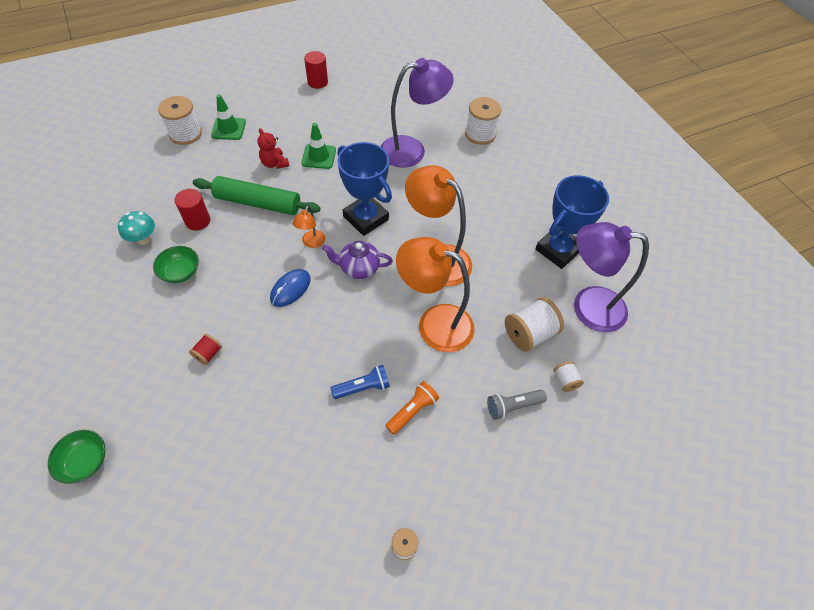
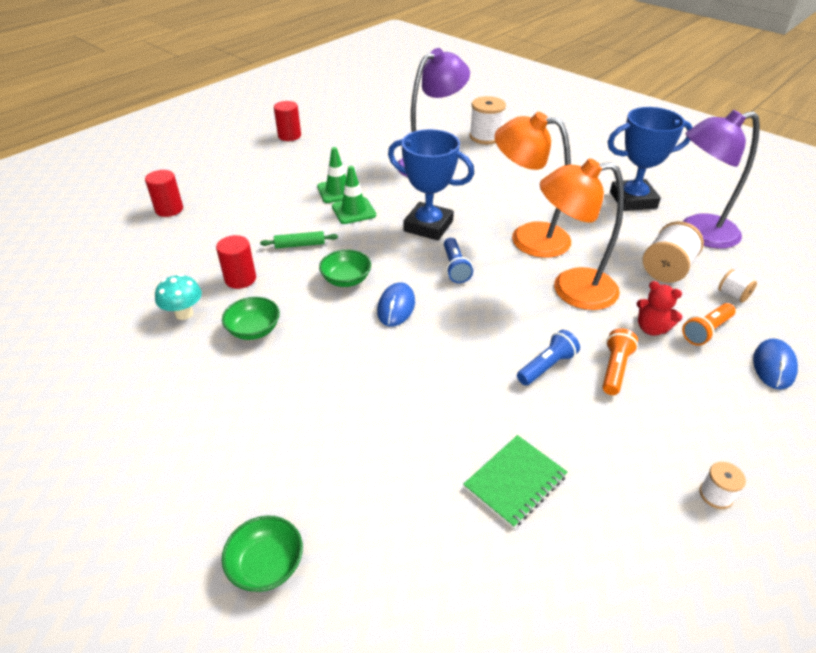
camera: 20 degrees left, 15 degrees down
white spool [158,96,202,145] -> red cylinder [145,170,183,217]
red spool [189,334,222,365] -> none
green rolling pin [193,176,320,215] -> green rolling pin [260,231,338,249], size x0.48
green traffic cone [211,94,246,140] -> green traffic cone moved to [332,166,376,224]
red teddy bear [258,128,289,169] -> red teddy bear moved to [636,281,683,336]
orange lamp [293,206,325,248] -> none
purple teapot [322,241,393,279] -> blue flashlight [444,238,473,283]
grey flashlight [487,389,547,420] -> orange flashlight [682,303,736,346]
blue trophy [535,175,609,269] -> blue trophy turned 60 degrees clockwise [608,107,693,211]
none -> green bowl [319,250,371,287]
none -> green notebook [463,435,567,528]
none -> blue mouse [753,338,798,390]

